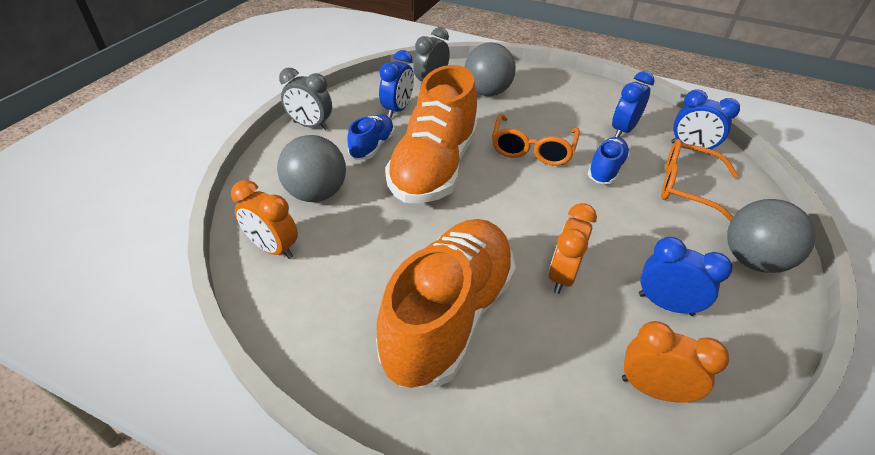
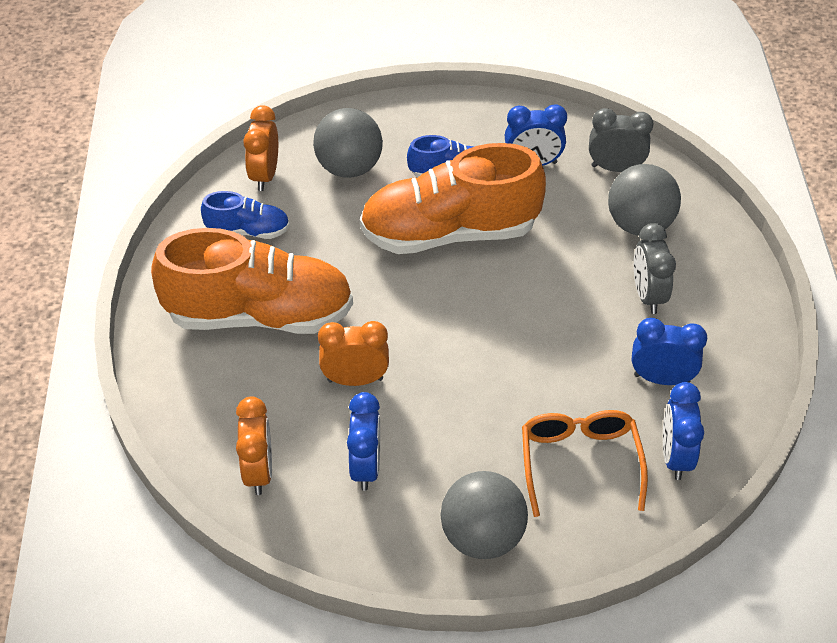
camera: 65 degrees right, 5 degrees up
grey clock [279,68,332,130] -> grey clock moved to [634,223,676,314]
orange glasses [492,114,580,166] -> none
blue shoe [588,137,630,184] -> blue shoe moved to [201,191,290,239]

